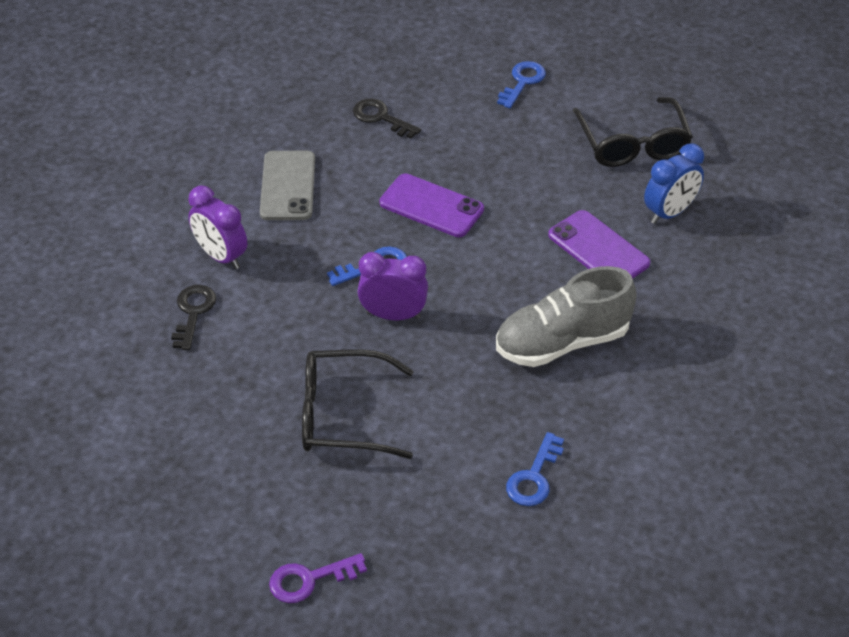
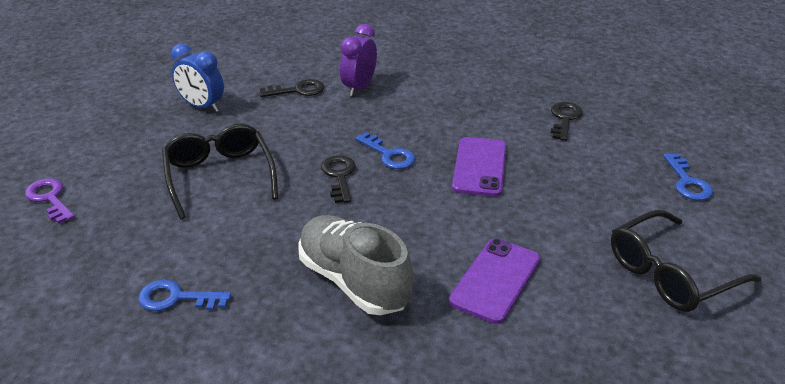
camera: 70 degrees right, 10 degrees down
grey phone [260,151,315,220] -> none
purple clock [358,252,428,320] -> black key [321,155,356,203]
blue key [497,61,546,108] -> blue key turned 75 degrees clockwise [663,153,713,200]
blue clock [644,143,704,224] -> blue clock moved to [171,44,224,112]

